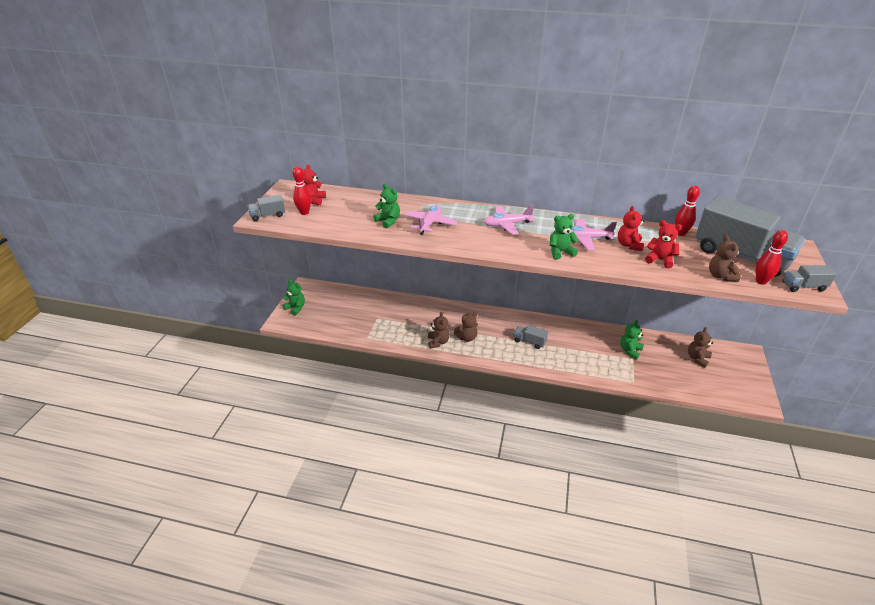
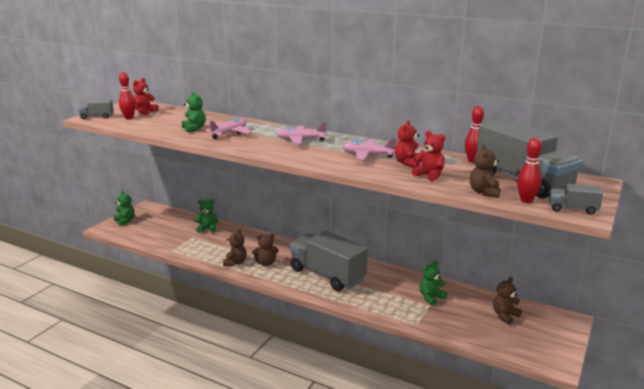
camera: 15 degrees right, 15 degrees down
grey truck [514,325,548,349] -> grey truck [290,231,368,291], size x2.33
green teddy bear [550,214,579,260] -> green teddy bear moved to [195,199,218,233]

